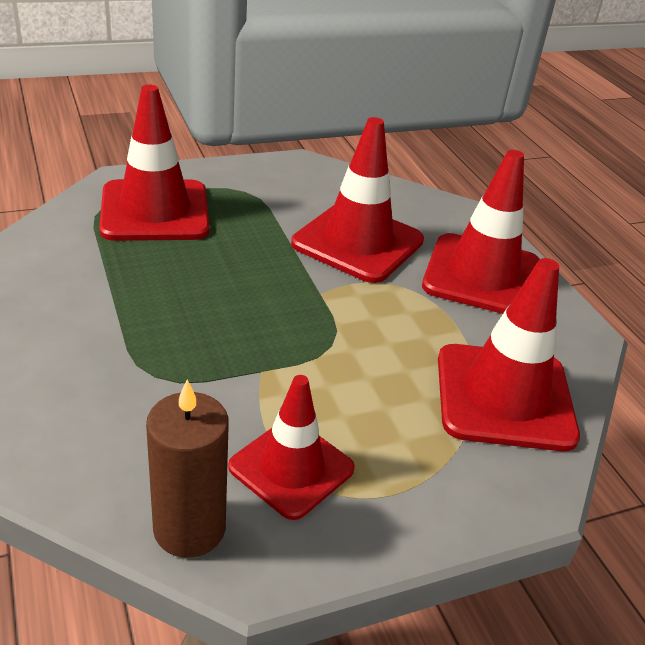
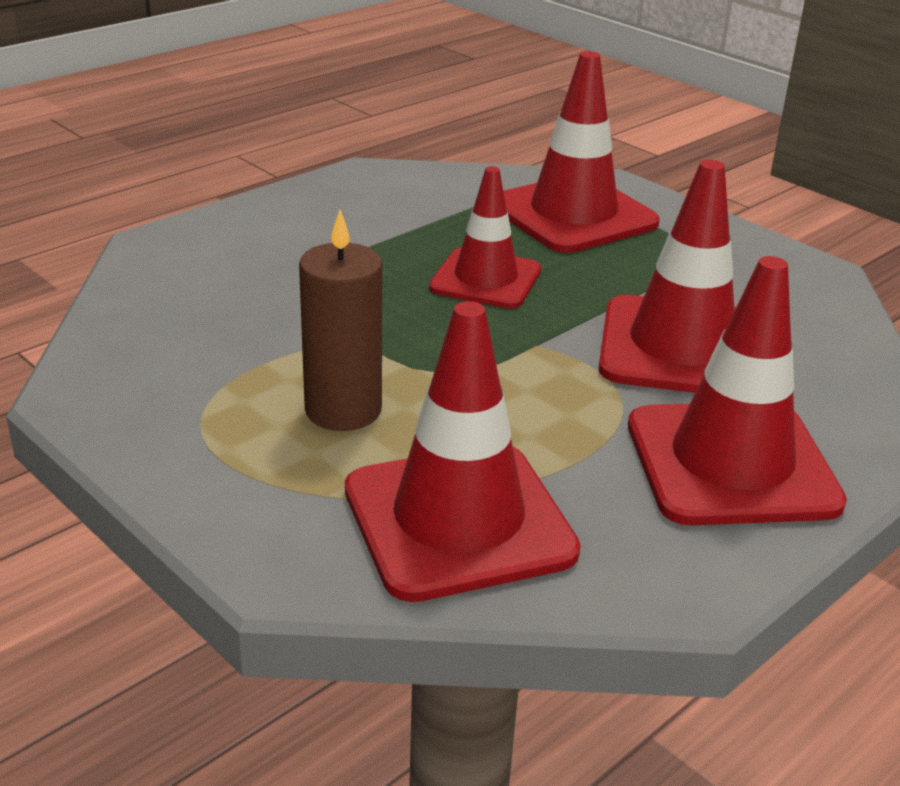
camera: 70 degrees right, 5 degrees down
brown candle [146,380,229,558] -> brown candle moved to [299,210,383,431]
red traffic cone [228,375,355,520] -> red traffic cone moved to [429,166,541,309]

